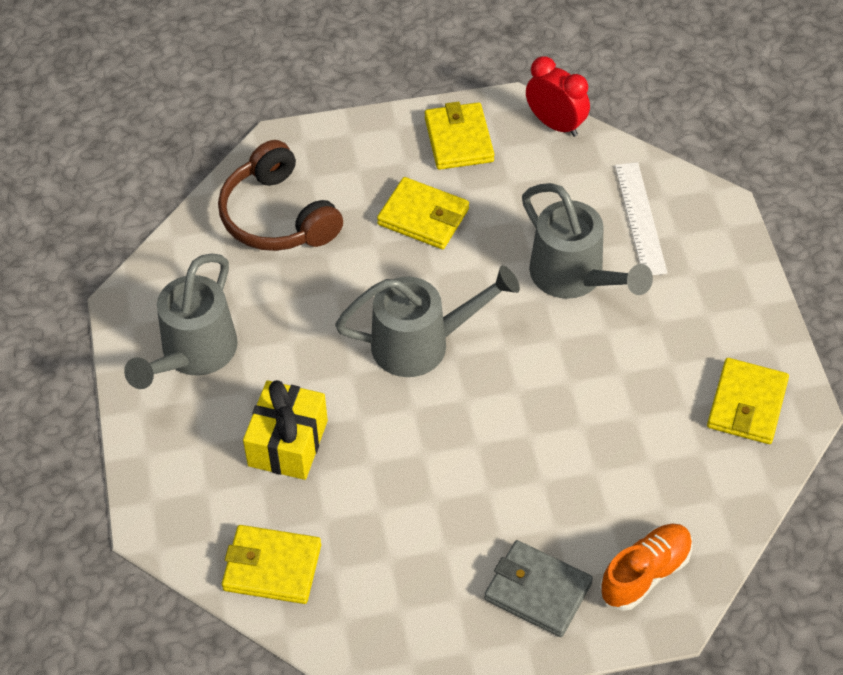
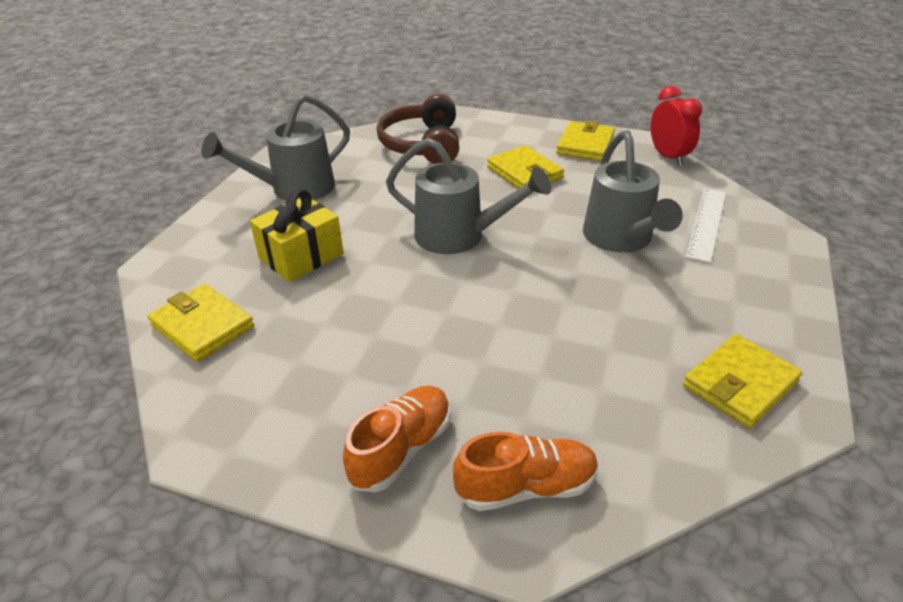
camera: 30 degrees right, 15 degrees down
grey wallet [484,540,593,637] -> orange shoe [343,386,451,492]

